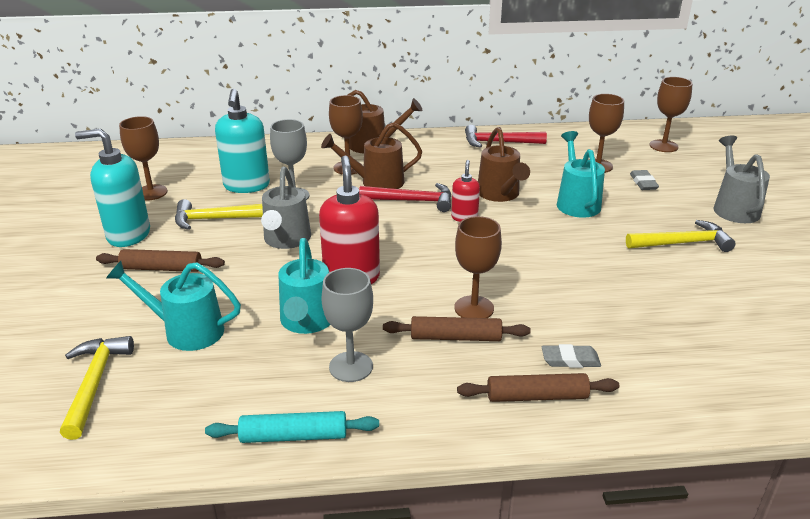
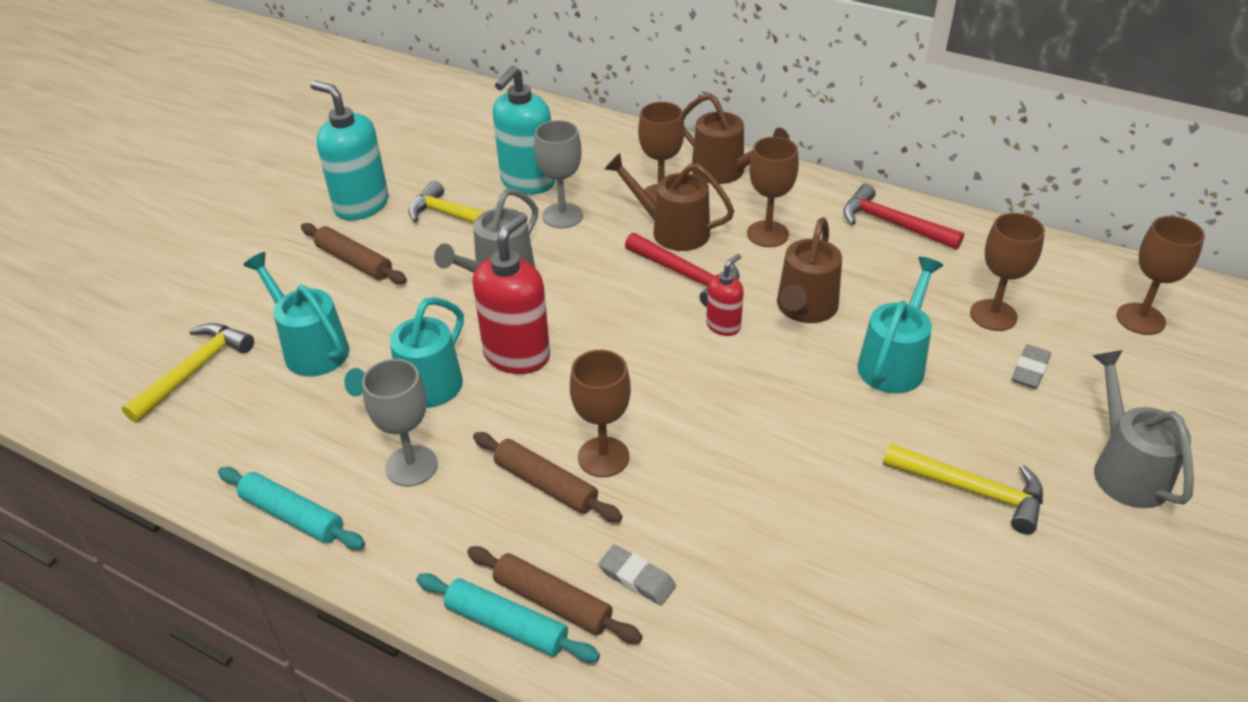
camera: 35 degrees right, 10 degrees up
brown goblet [119,116,167,201] -> brown goblet moved to [747,137,799,247]
grey watering can [714,136,770,223] -> grey watering can turned 45 degrees counterclockwise [1092,350,1194,508]
none -> turquoise rolling pin [416,573,600,663]

